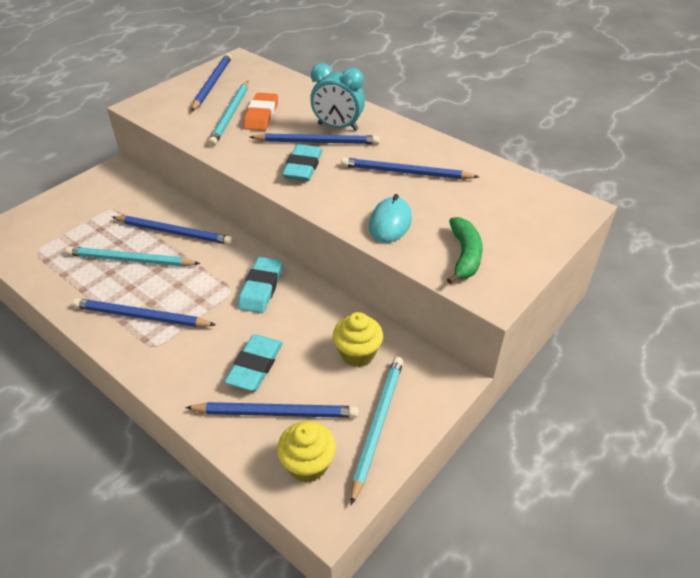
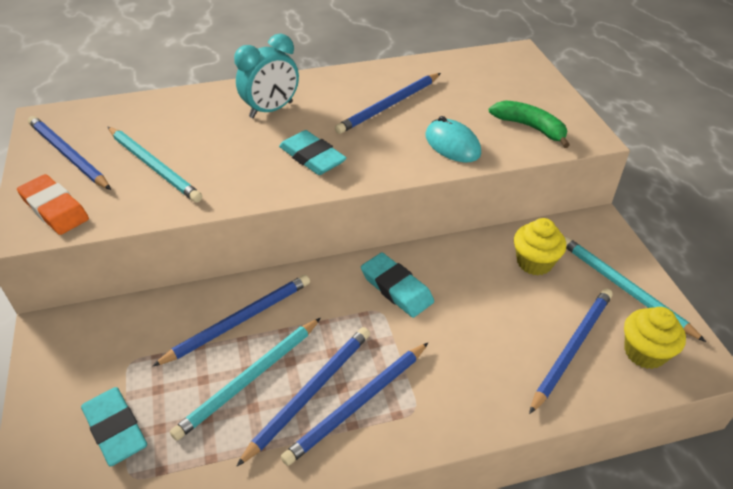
camera: 55 degrees left, 0 degrees up
turquoise eraser [224,334,283,391] -> turquoise eraser moved to [81,387,147,467]
orange eraser [243,93,278,131] -> orange eraser moved to [17,174,89,235]
blue pencil [250,133,380,145] -> blue pencil moved to [236,327,370,467]

